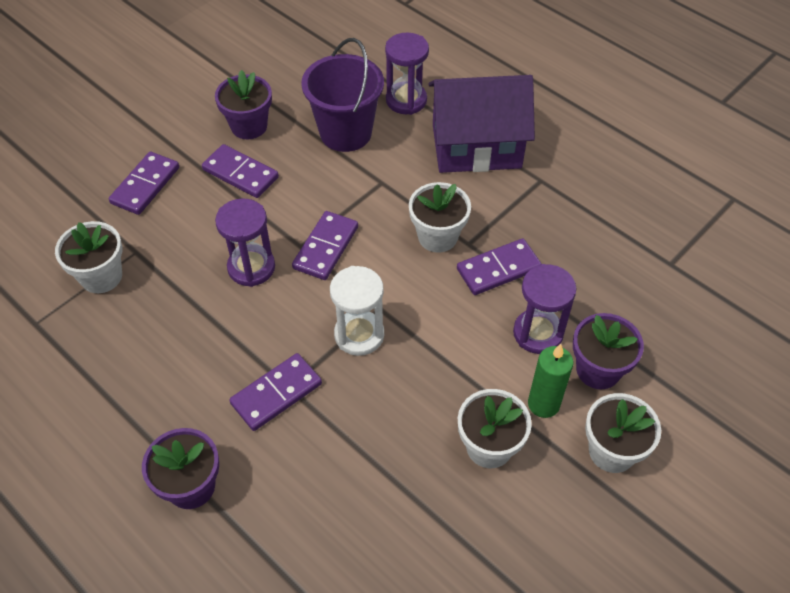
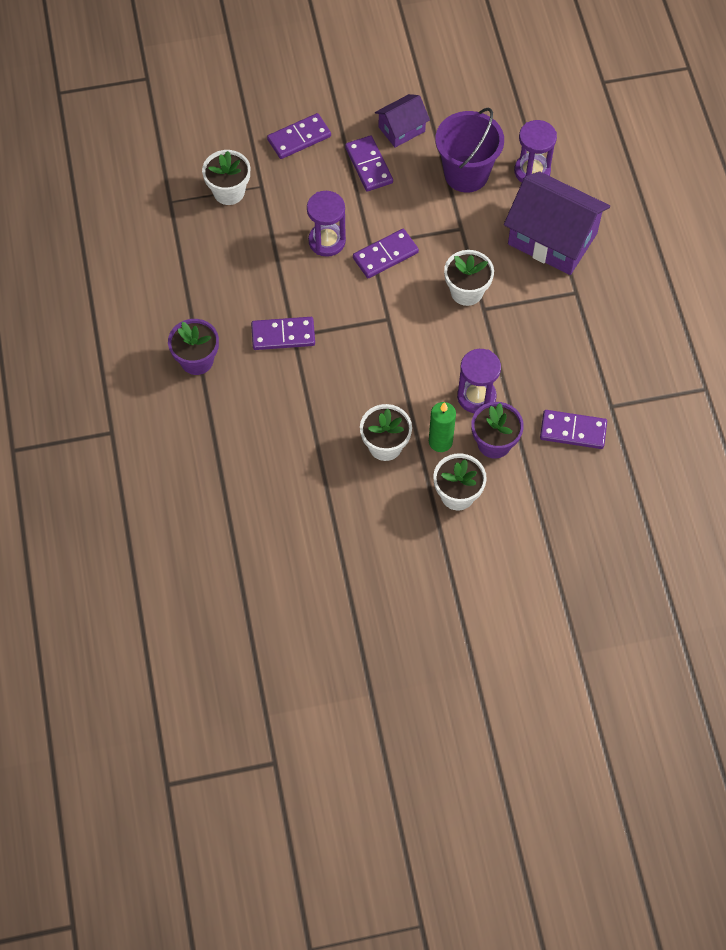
camera: 35 degrees right, 10 degrees up
purple flower pot [215,70,272,139] -> purple house [375,94,430,147]
white hourglass [330,266,384,356] -> none
purple domino [457,238,541,295] -> purple domino moved to [540,410,607,449]

